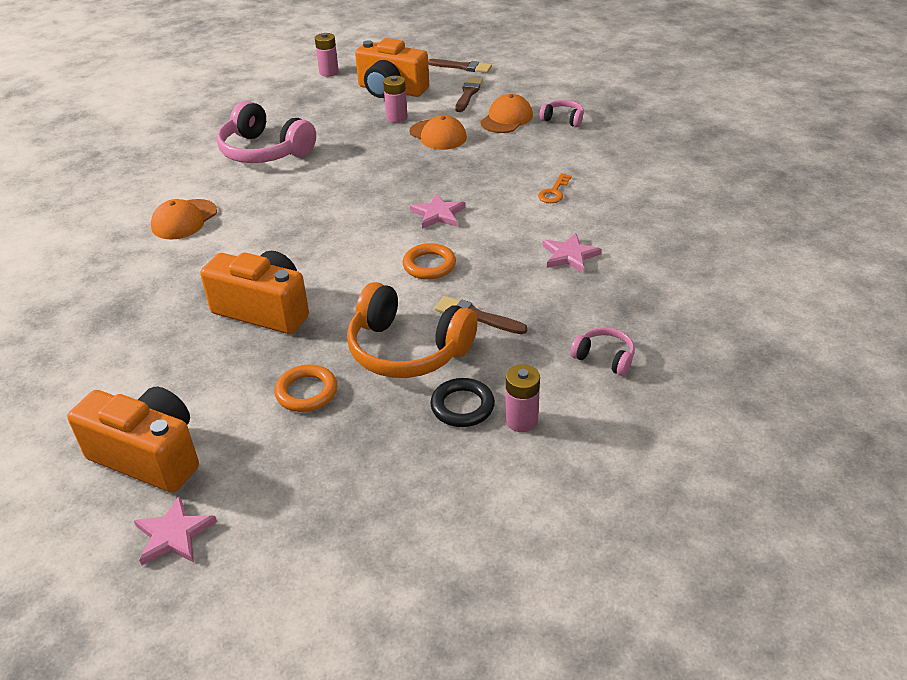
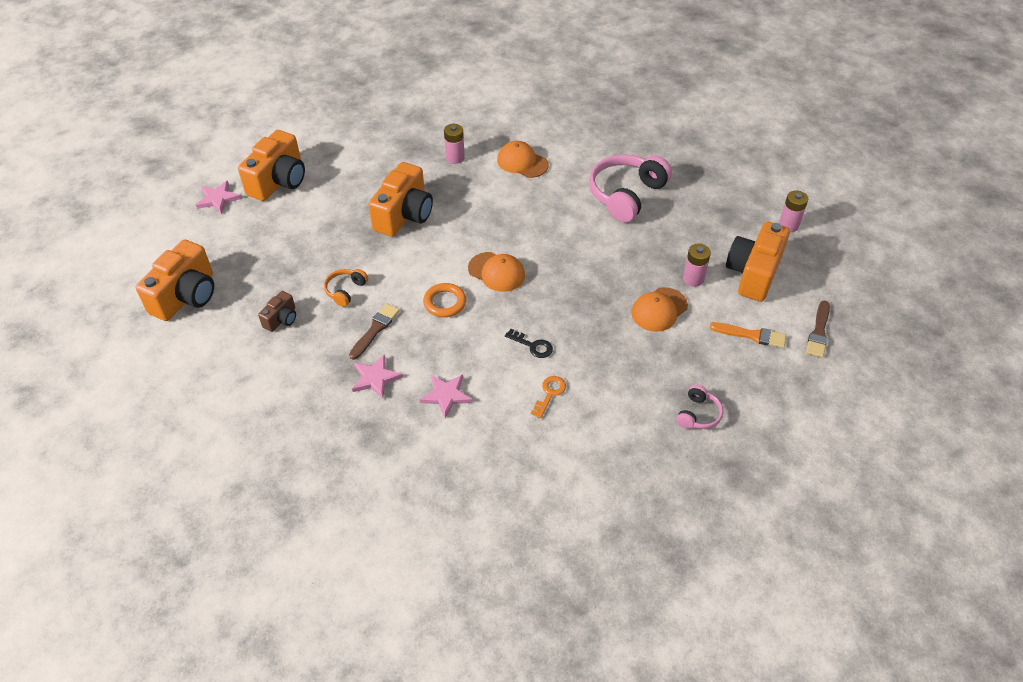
camera: 90 degrees right, 10 degrees up
orange ring [274,365,337,412] -> none
orange headphones [347,282,478,378] -> orange headphones [324,269,368,307], size x0.48
pink star [410,193,465,229] -> pink star moved to [352,354,403,399]
black ring [430,378,495,427] -> brown camera [258,291,296,332]
brown brush [455,77,483,112] -> orange brush [710,322,786,348]
orange cap [480,94,533,133] -> orange cap moved to [468,252,525,292]
pink battery [505,365,540,432] -> pink battery moved to [444,124,465,164]
orange key [538,173,572,203] -> orange key turned 90 degrees clockwise [531,376,566,418]
pink headphones [570,327,635,376] -> none
none -> orange camera [136,239,214,321]
none -> black key [505,329,553,358]

